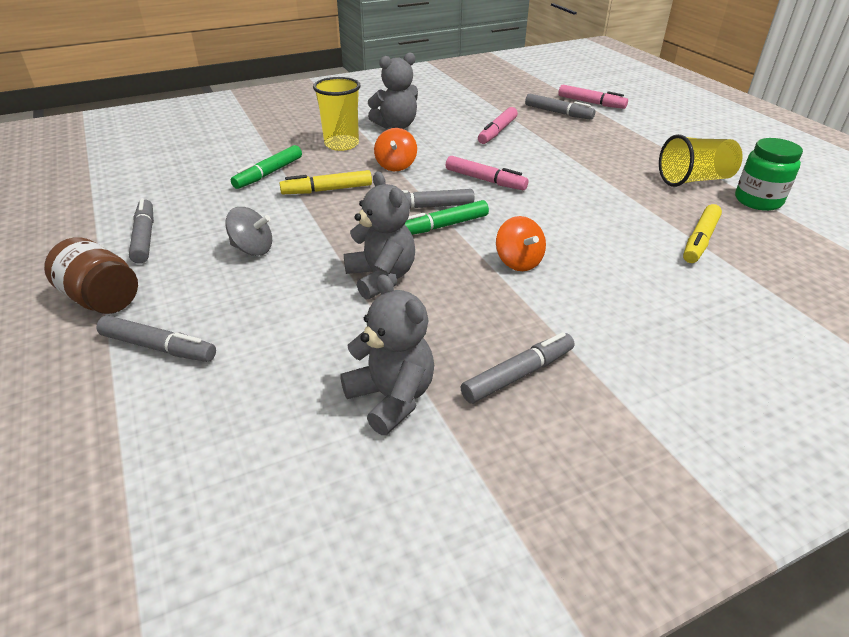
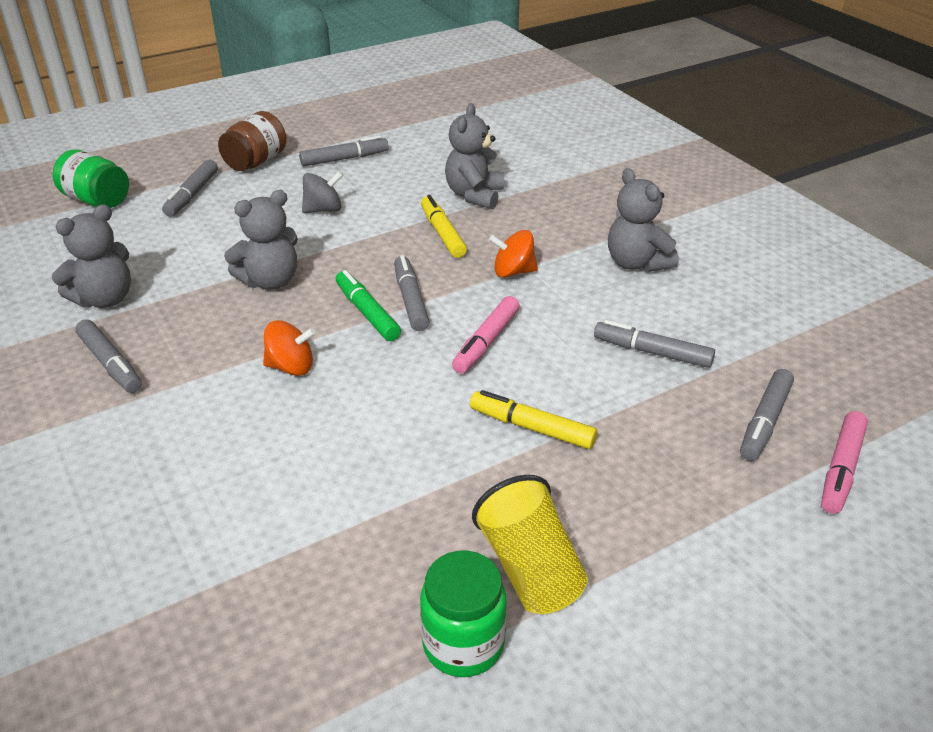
camera: 85 degrees right, 0 degrees up
grey spinning top [225,207,272,256] -> grey spinning top turned 120 degrees counterclockwise [302,171,343,213]
green marker [231,145,302,189] -> grey teddy bear [445,103,504,209]
yellow cup [313,77,361,151] -> none
pink marker [478,107,518,144] -> grey marker [594,320,715,368]
orange spinning top [496,216,546,271] -> orange spinning top turned 150 degrees counterclockwise [263,320,315,376]
yellow marker [683,204,722,263] -> yellow marker moved to [470,390,597,449]
none -> green jar [53,149,129,208]

